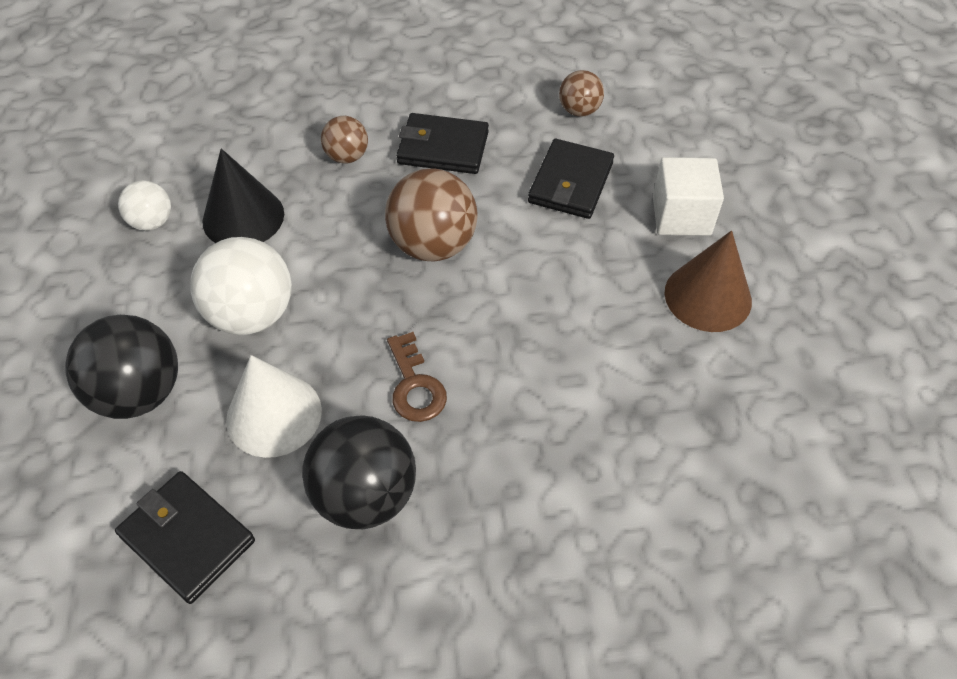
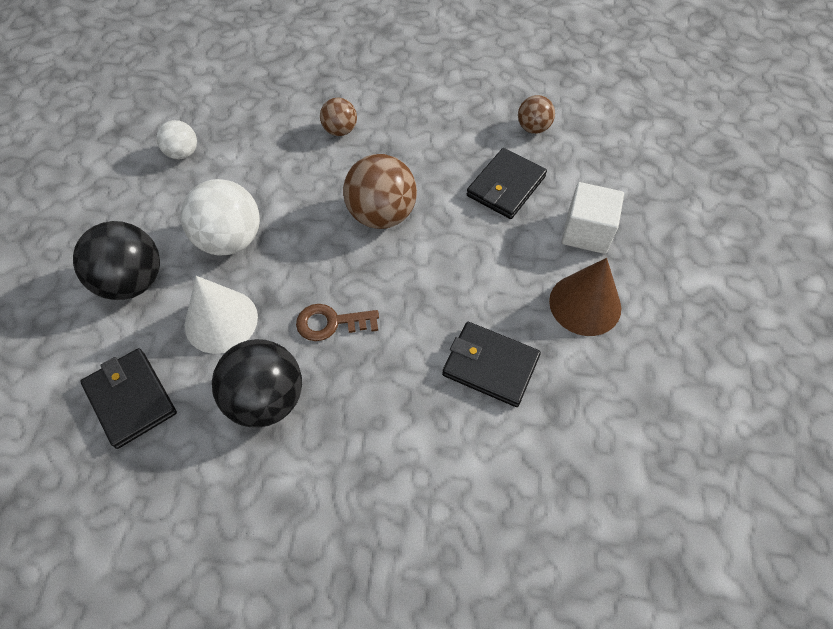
camera: 15 degrees right, 5 degrees up
black cone [202,149,284,243] -> none
brown key [387,332,447,422] -> brown key turned 90 degrees clockwise [296,304,379,341]
black wallet [396,113,489,174] -> black wallet moved to [442,322,541,407]

